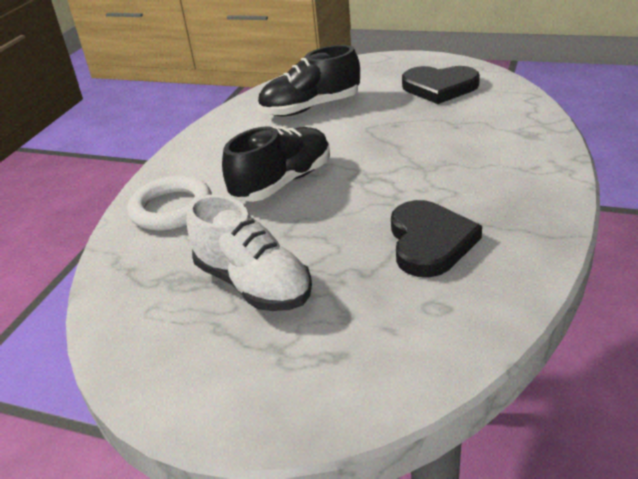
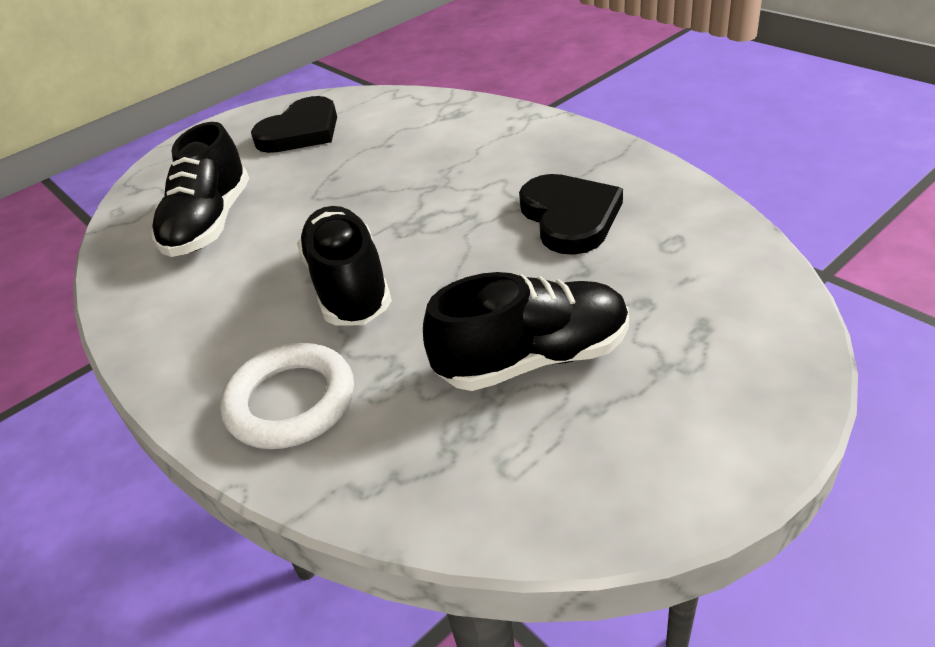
camera: 60 degrees left, 5 degrees up
white shoe [186,194,312,311] -> black shoe [423,272,629,391]
black heart [391,200,482,277] -> black heart turned 45 degrees clockwise [519,174,623,255]

